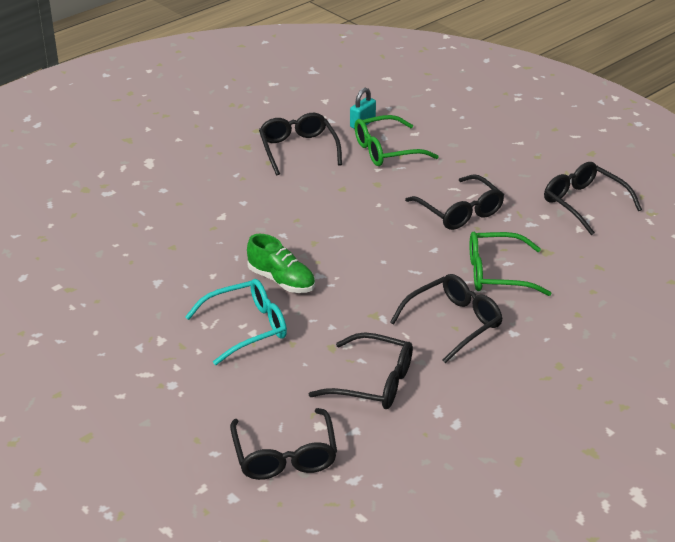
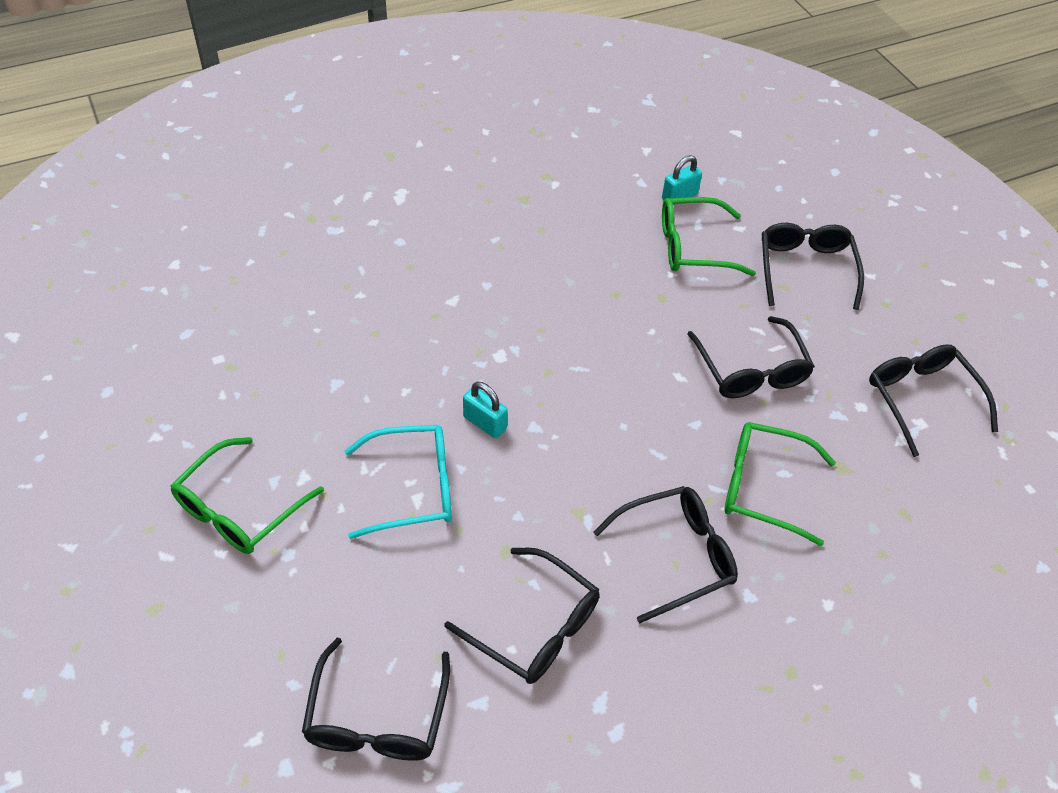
camera: 15 degrees right, 15 degrees up
green shoe [247,234,315,293] -> turquoise padlock [463,382,508,438]
black glasses [259,113,342,175] -> black glasses moved to [762,223,864,310]
none -> green glasses [170,437,324,554]

